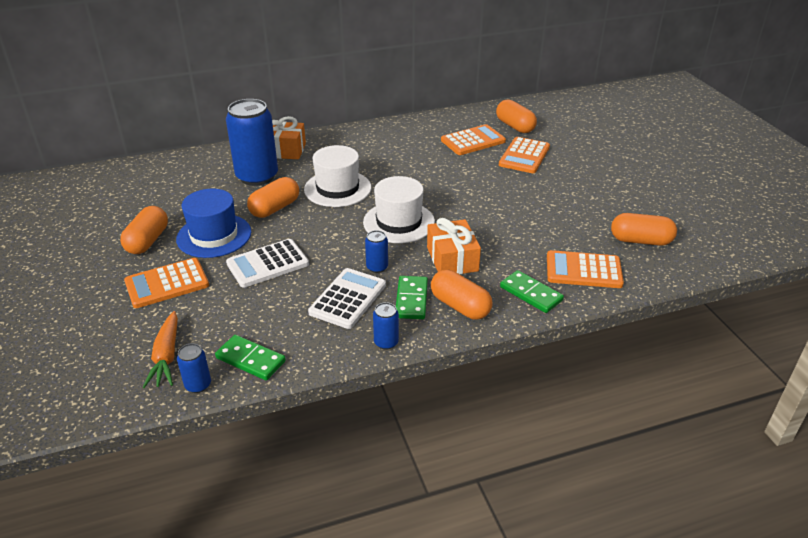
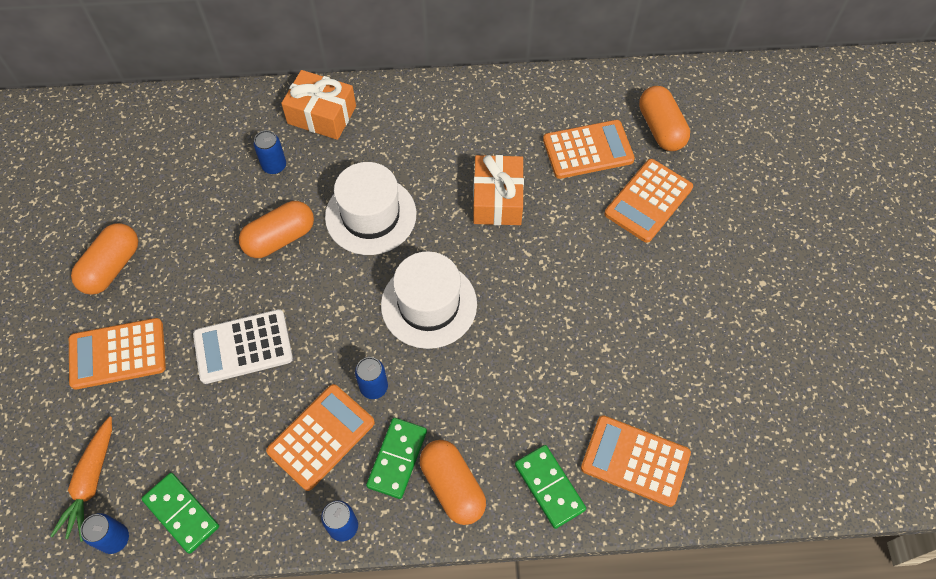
camera: 15 degrees right, 25 degrees up
blue hat [176,189,251,258] -> none
blue can [226,99,278,186] -> blue can [254,130,286,174], size x0.43
white calculator [308,268,386,329] -> orange calculator [266,384,375,491]
orange gift [427,218,481,274] -> orange gift moved to [473,155,524,225]
orange capsule [611,213,677,246] -> none

